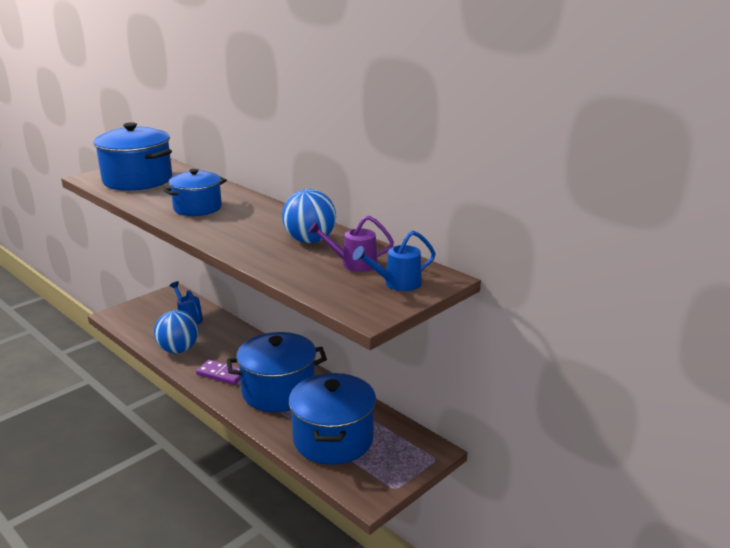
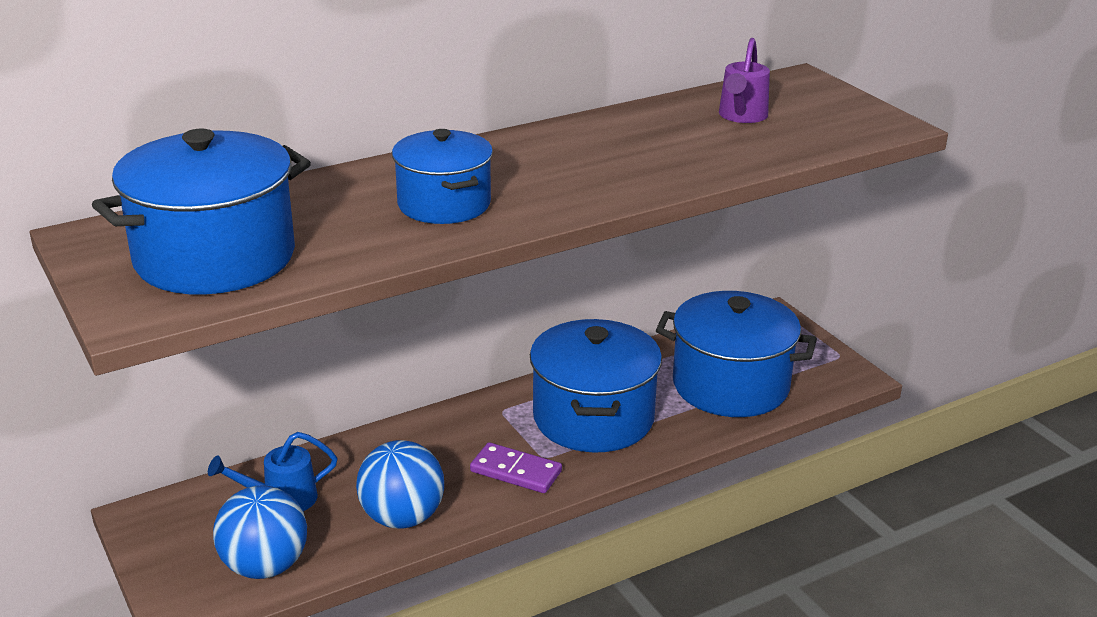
camera: 75 degrees left, 5 degrees up
purple domino [196,360,240,385] -> purple domino turned 75 degrees clockwise [470,442,562,493]
blue ball [282,189,336,243] -> blue ball moved to [213,485,307,579]
blue watering can [353,230,436,291] -> none

